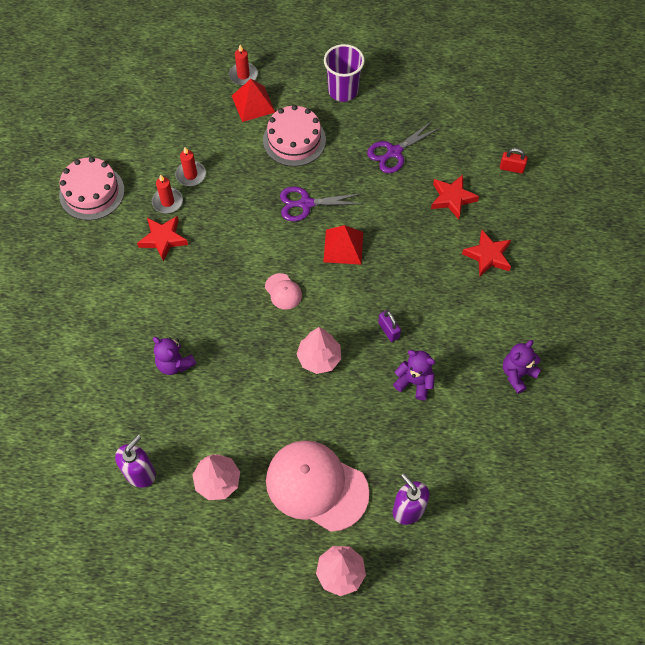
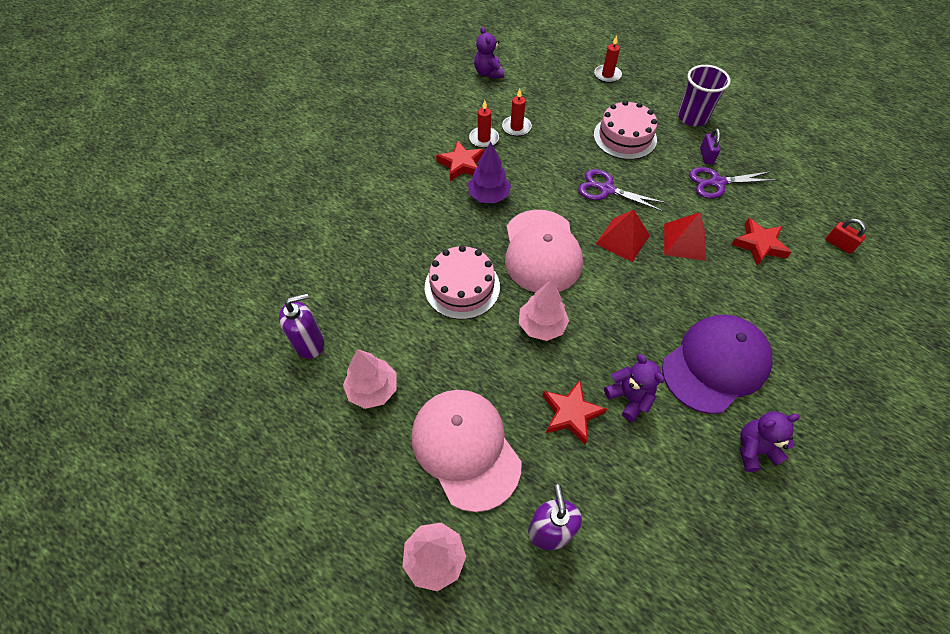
camera: 30 degrees right, 5 degrees down
pink cake [59,157,125,220] -> pink cake moved to [425,245,500,319]
purple teddy bear [153,337,197,375] -> purple teddy bear moved to [474,27,504,78]
red pyramid [232,79,275,122] -> red pyramid moved to [664,212,706,261]
pink cap [265,273,302,310] -> pink cap [505,210,583,292], size x2.30
purple padlock [378,310,401,342] -> purple padlock moved to [700,128,720,164]
red star [462,230,511,276] -> red star moved to [542,380,607,445]
none -> purple tree [468,142,511,203]
none -> purple cap [662,315,772,414]

